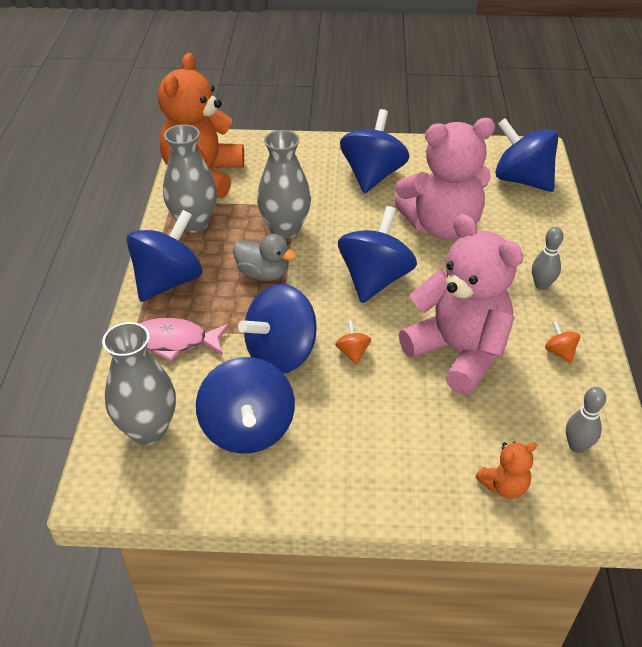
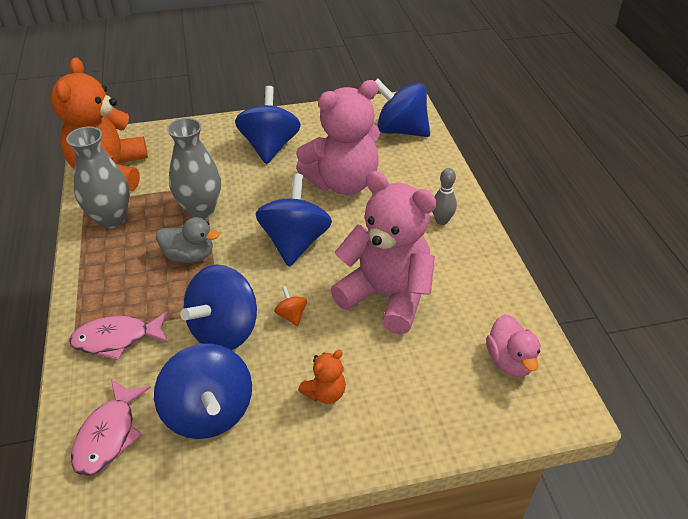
camera: 15 degrees left, 0 degrees up
grey vase [102,322,176,445] -> pink fish [71,379,151,476]
blue spinning top [126,210,202,302] -> none
orange teddy bear [475,442,537,499] -> orange teddy bear moved to [298,350,346,404]
orange spinning top [545,321,580,363] -> none
grey bowling pin [566,387,606,453] -> pink duck [486,314,540,377]

